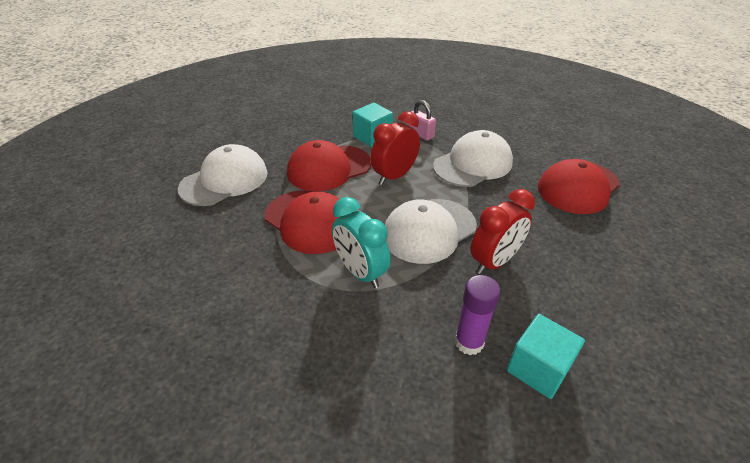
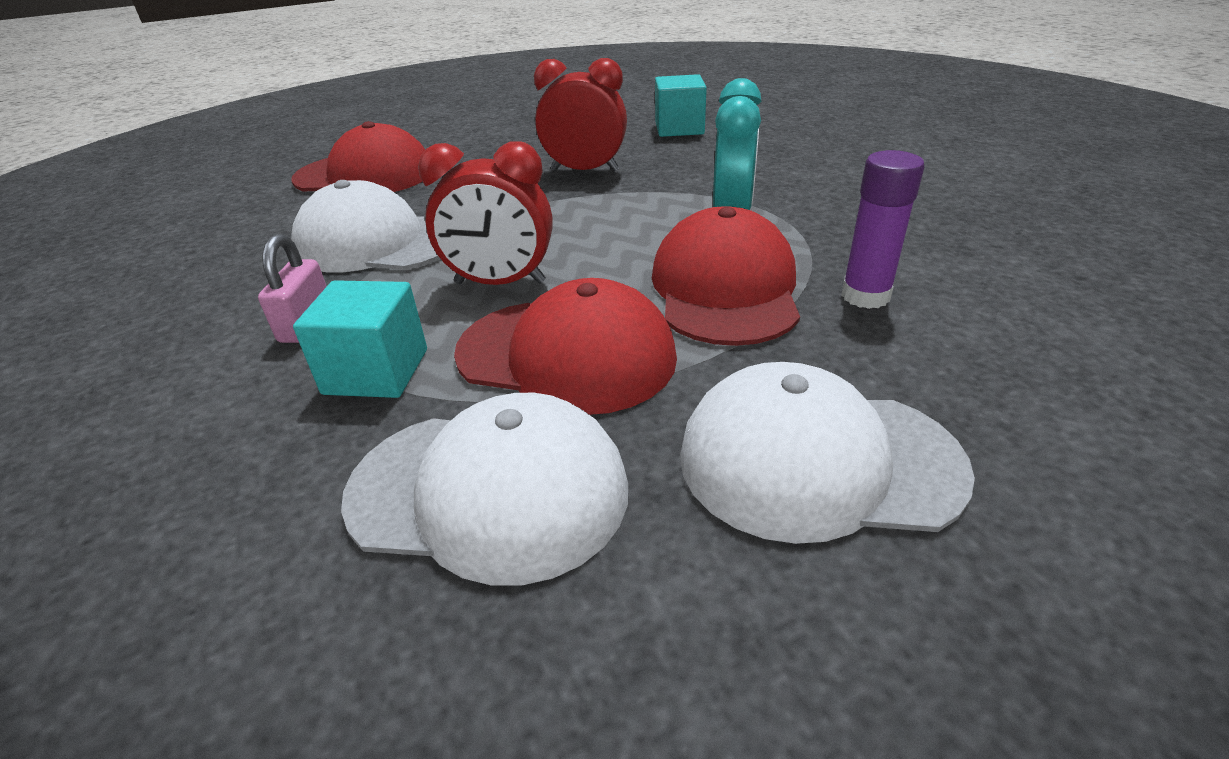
camera: 130 degrees left, 5 degrees down
white cap [385,199,477,264] -> white cap moved to [341,393,628,585]
purple glue stick [455,275,500,355] -> purple glue stick moved to [841,150,925,309]

